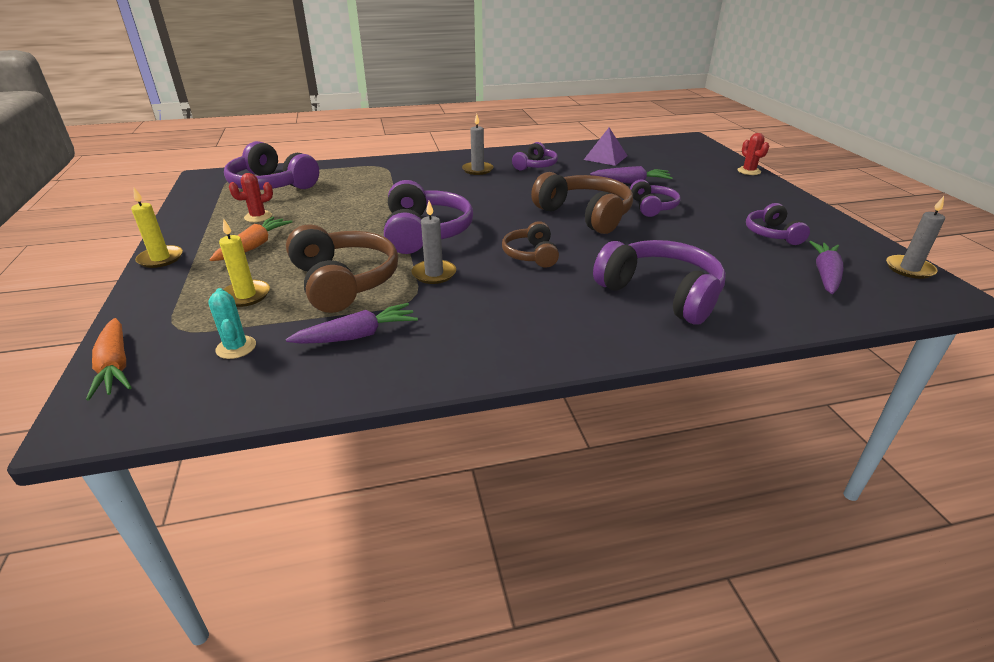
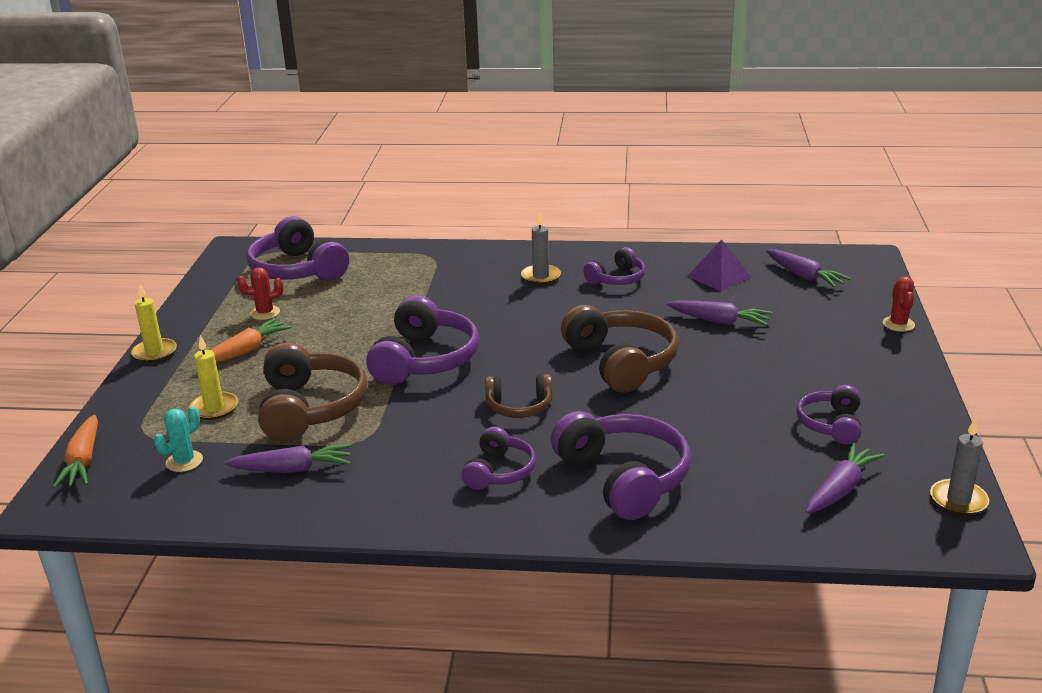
camera: 20 degrees right, 5 degrees down
turquoise cactus [208,288,256,359] -> turquoise cactus turned 45 degrees clockwise [154,407,203,472]
grey candle [411,201,456,284] -> none
brown headphones [502,221,559,268] -> brown headphones turned 105 degrees counterclockwise [485,374,553,418]
purple headphones [630,179,681,217] -> purple headphones moved to [461,427,536,490]
none -> purple carrot [766,249,851,288]

